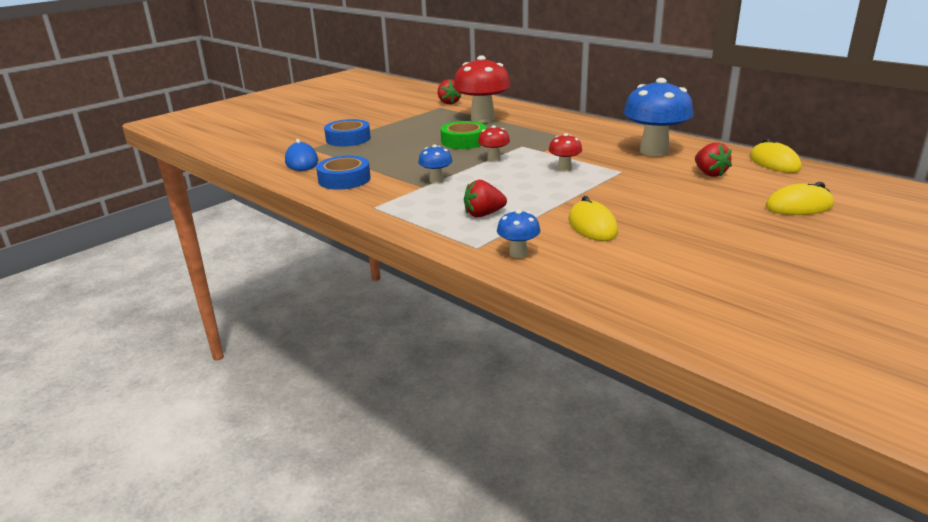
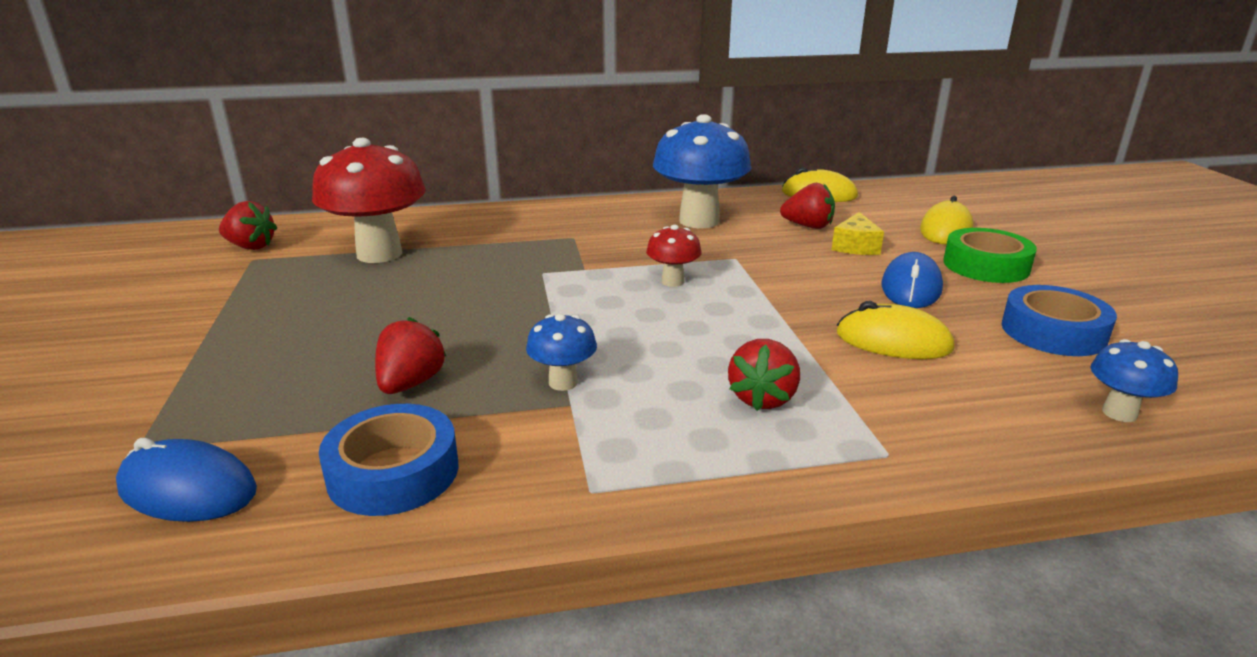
camera: 55 degrees left, 0 degrees up
blue tape [324,119,371,146] -> blue tape moved to [1002,285,1117,356]
green tape [441,121,487,149] -> green tape moved to [943,228,1037,283]
red mushroom [478,125,510,162] -> none
blue mushroom [497,210,540,258] -> blue mushroom moved to [1090,339,1178,422]
none -> red strawberry [375,317,446,394]
none -> yellow cheese [832,212,884,255]
none -> blue mouse [882,252,943,308]

